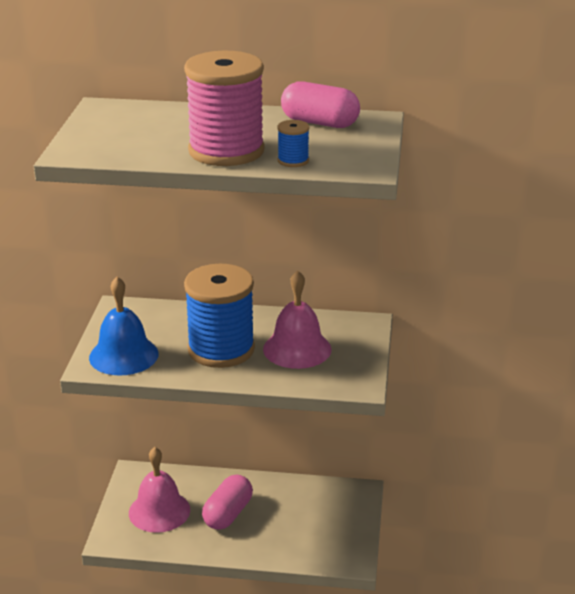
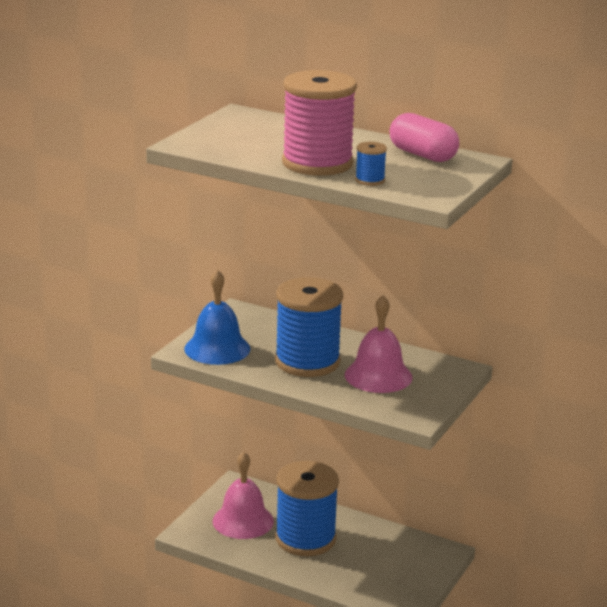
camera: 20 degrees right, 5 degrees down
pink capsule [202,475,253,530] -> blue spool [275,461,339,556]

